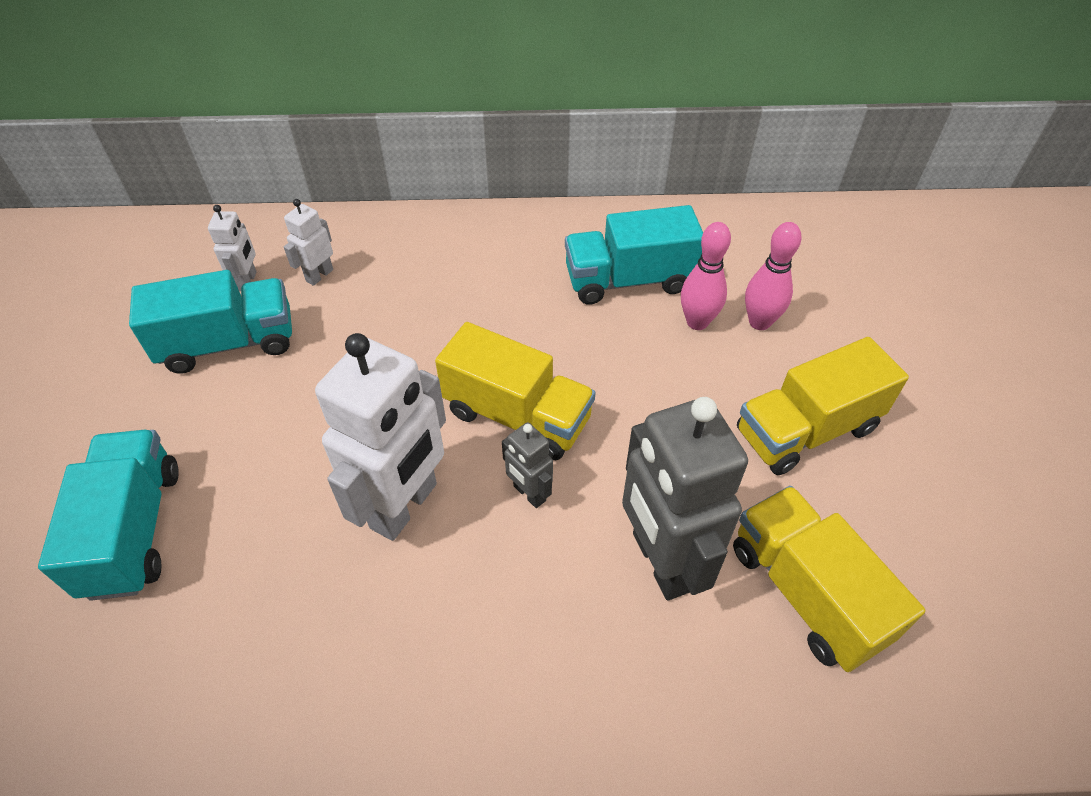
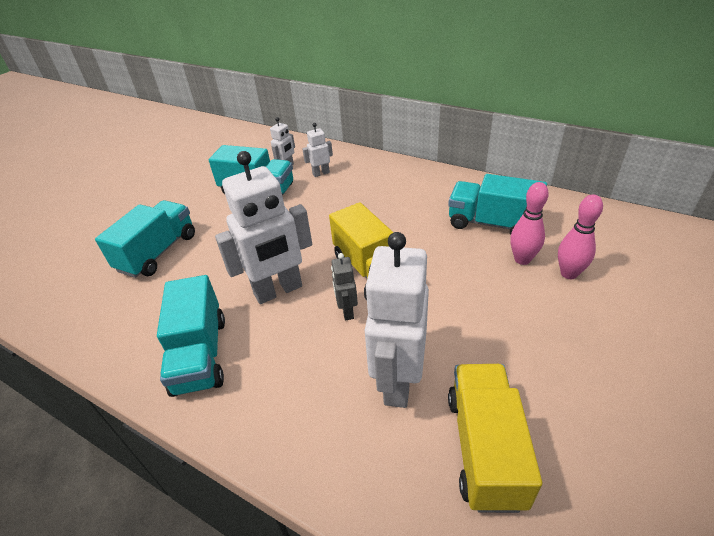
camera: 35 degrees right, 10 degrees down
grey robot [622,397,748,601] -> white robot [364,232,429,408]
yellow truck [737,337,909,475] -> none
none -> turquoise truck [157,275,225,397]

